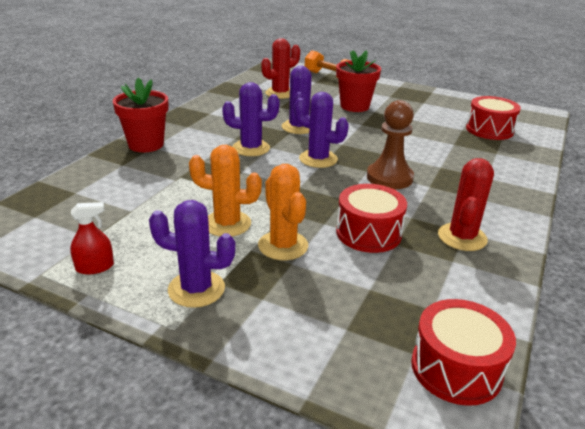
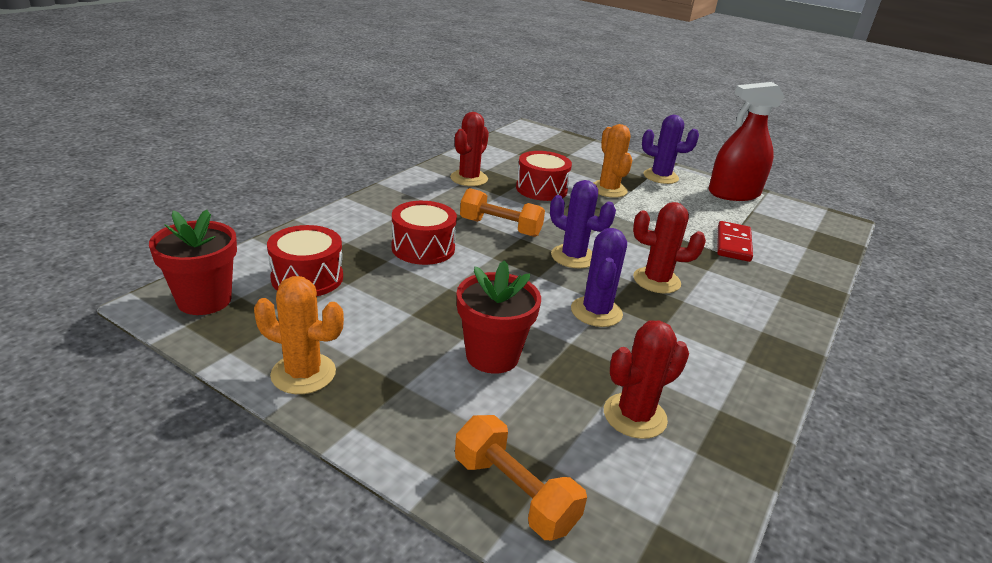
camera: 175 degrees left, 0 degrees up
red spray bottle [70,202,114,275] -> red spray bottle [709,82,785,201], size x2.24
red flower pot [113,77,168,152] -> red flower pot moved to [149,210,237,315]
orange cactus [189,145,262,237] -> orange cactus moved to [254,276,344,394]
purple cactus [222,82,280,156] -> red cactus [633,202,706,294]
brown pawn [367,100,414,189] -> orange dumbbell [460,188,545,237]
red drum [411,299,516,406] -> red drum moved to [392,201,457,265]
none -> red domino [717,221,753,262]

